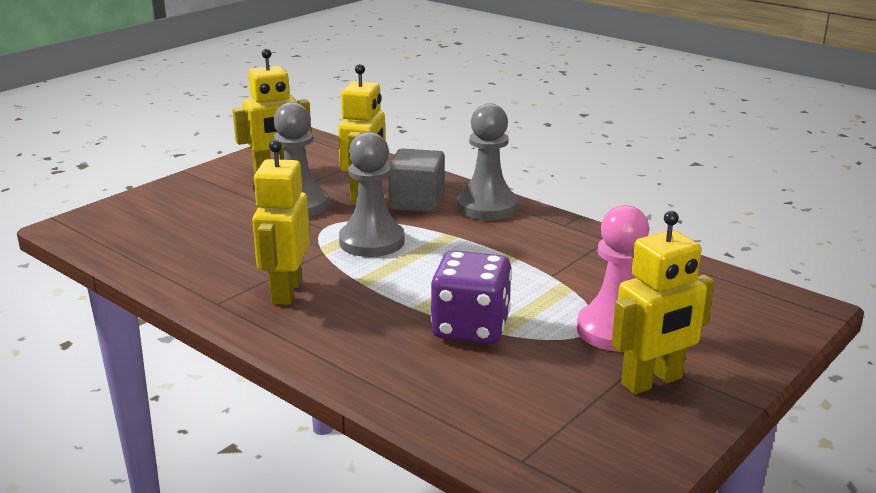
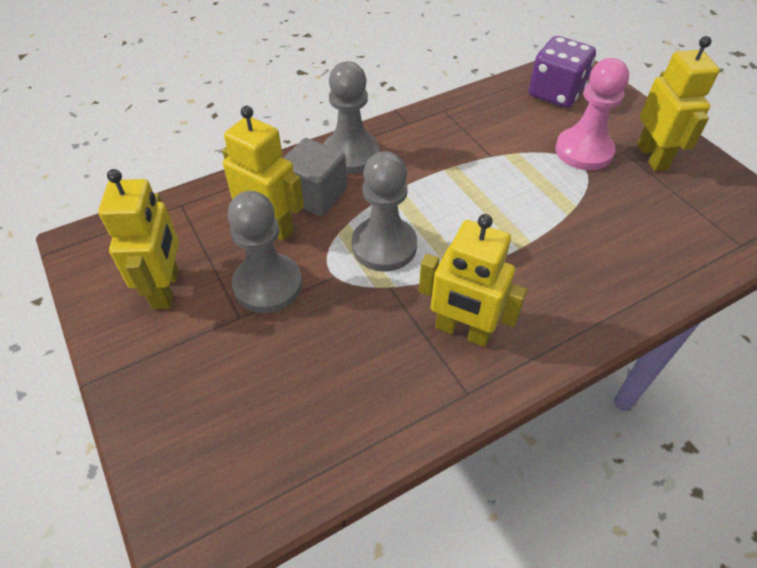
camera: 70 degrees left, 25 degrees up
purple dice [431,250,512,344] -> purple dice moved to [529,36,596,108]

